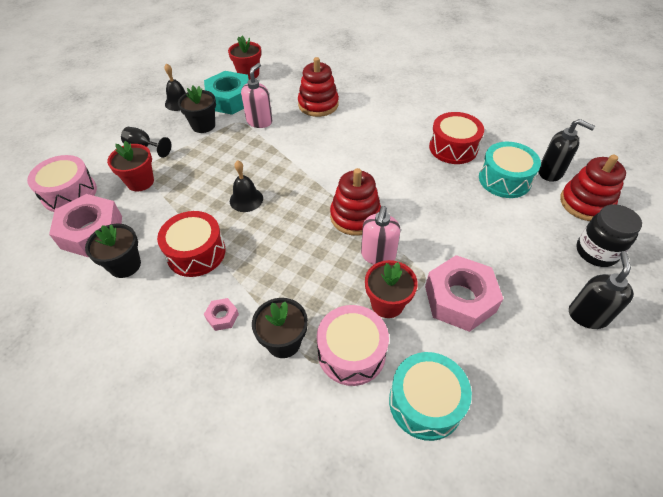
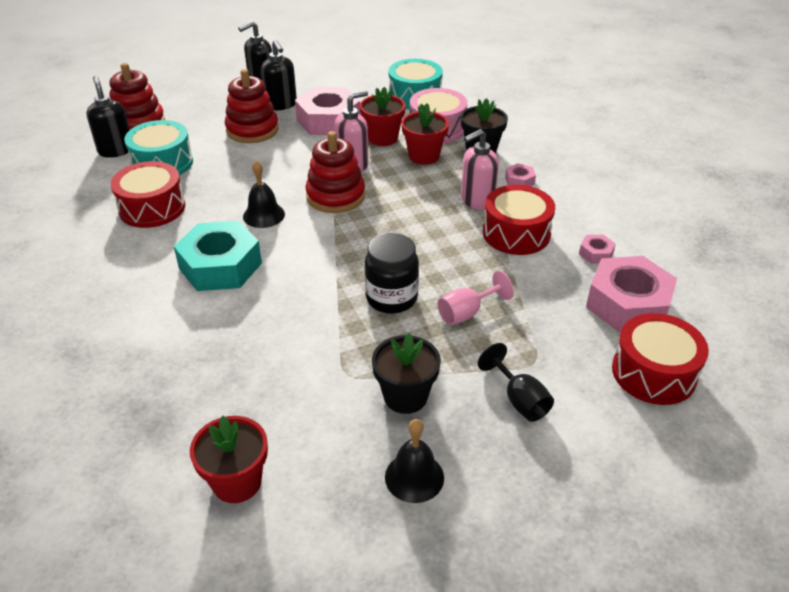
camera: 145 degrees left, 10 degrees down
pink drum [27,155,97,212] -> red drum [612,313,709,405]
black flower pot [85,224,141,278] -> pink nut [579,235,616,264]
red flower pot [107,141,154,191] -> red flower pot moved to [401,103,449,165]
turquoise nut [204,71,249,115] -> turquoise nut moved to [174,221,262,291]
black bell [230,160,263,212] -> black bell moved to [243,160,285,228]
pink soap dispenser [241,63,272,128] -> pink soap dispenser moved to [461,129,499,210]
red stacking toy [298,57,339,117] -> red stacking toy moved to [225,69,279,143]
black jar [576,204,642,267] -> black jar moved to [365,233,419,314]
none -> black soap dispenser [261,40,297,110]
none -> pink goblet [438,271,514,325]

